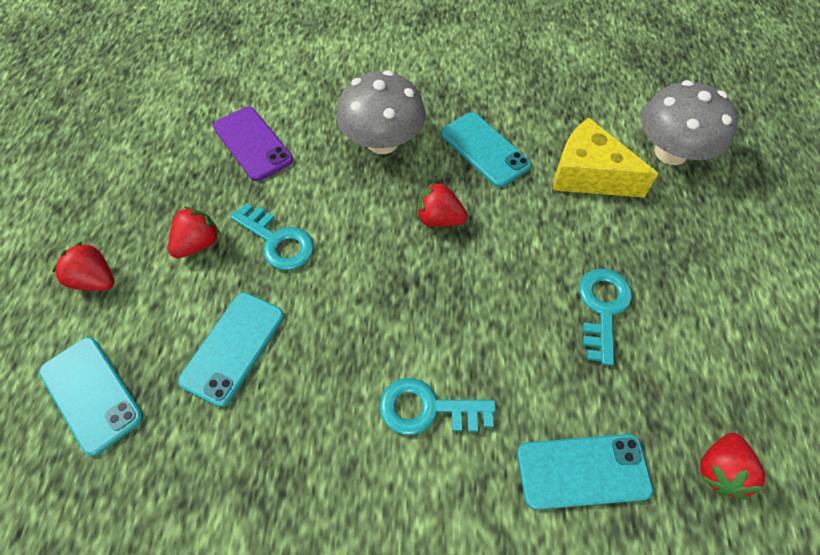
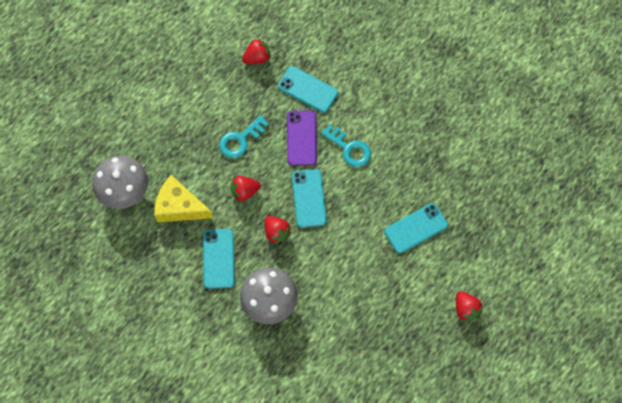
camera: 145 degrees left, 10 degrees up
turquoise phone [39,337,143,456] -> turquoise phone moved to [292,169,327,228]
red strawberry [168,206,220,258] -> red strawberry moved to [231,176,261,201]
purple phone [213,107,293,181] -> purple phone moved to [287,110,317,166]
turquoise key [230,203,314,270] -> none
yellow cheese [553,118,659,198] -> yellow cheese turned 135 degrees clockwise [154,175,213,222]

